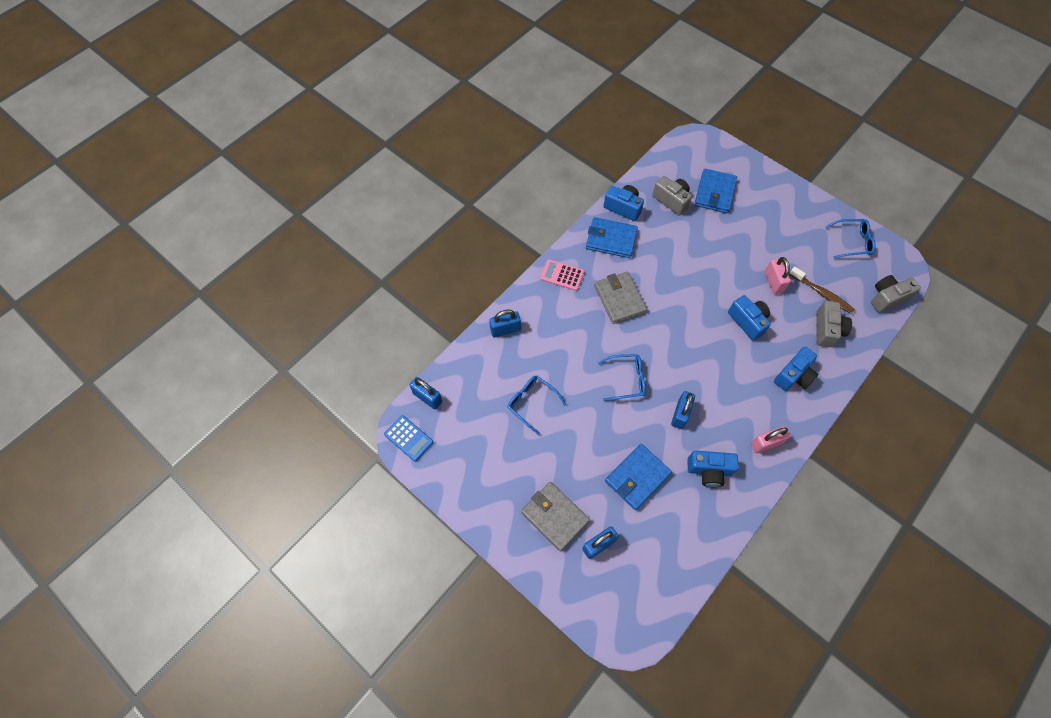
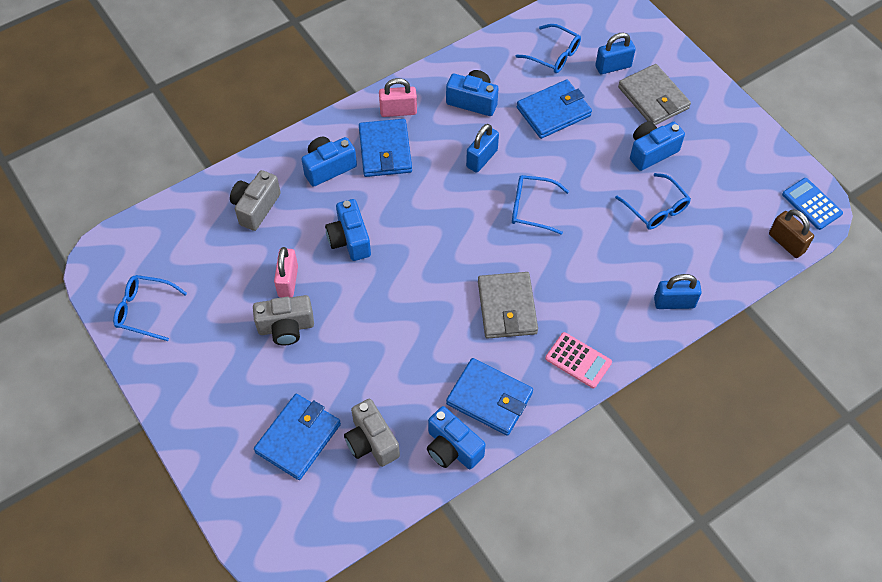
camera: 165 degrees left, 5 degrees down
blue padlock [410,377,442,410] -> brown padlock [769,209,814,258]
brown toothbrush [789,267,855,314] -> none
grey camera [871,275,921,313] -> grey camera moved to [253,295,314,346]
none -> blue wallet [359,119,412,177]
none -> blue glasses [516,24,581,73]
none -> blue camera [630,121,685,171]

